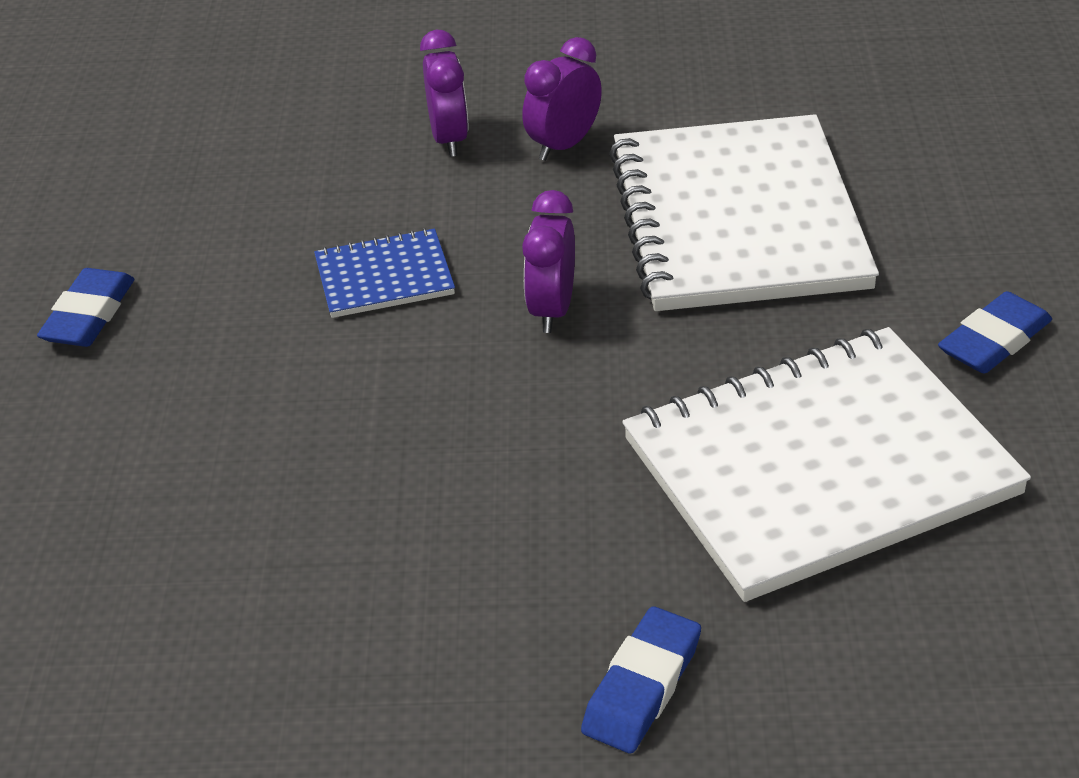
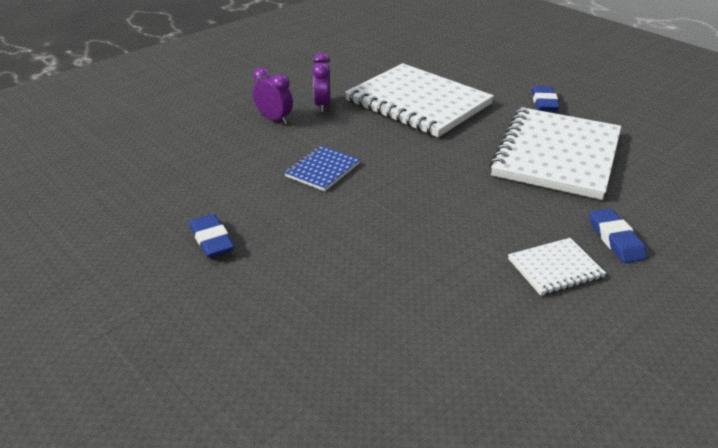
camera: 45 degrees left, 5 degrees down
purple clock [522,190,575,333] -> none
none -> white notebook [508,238,606,296]

